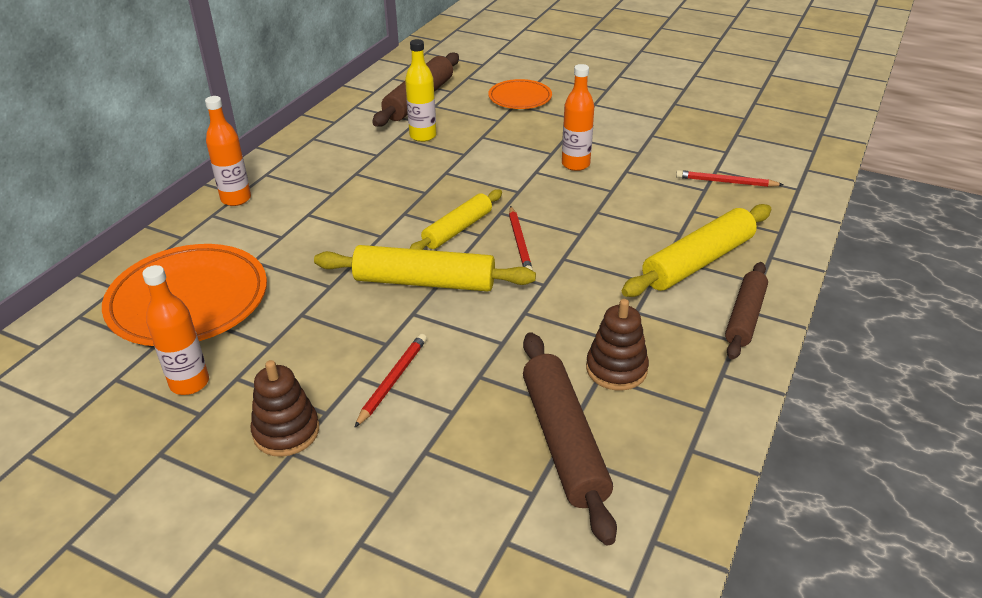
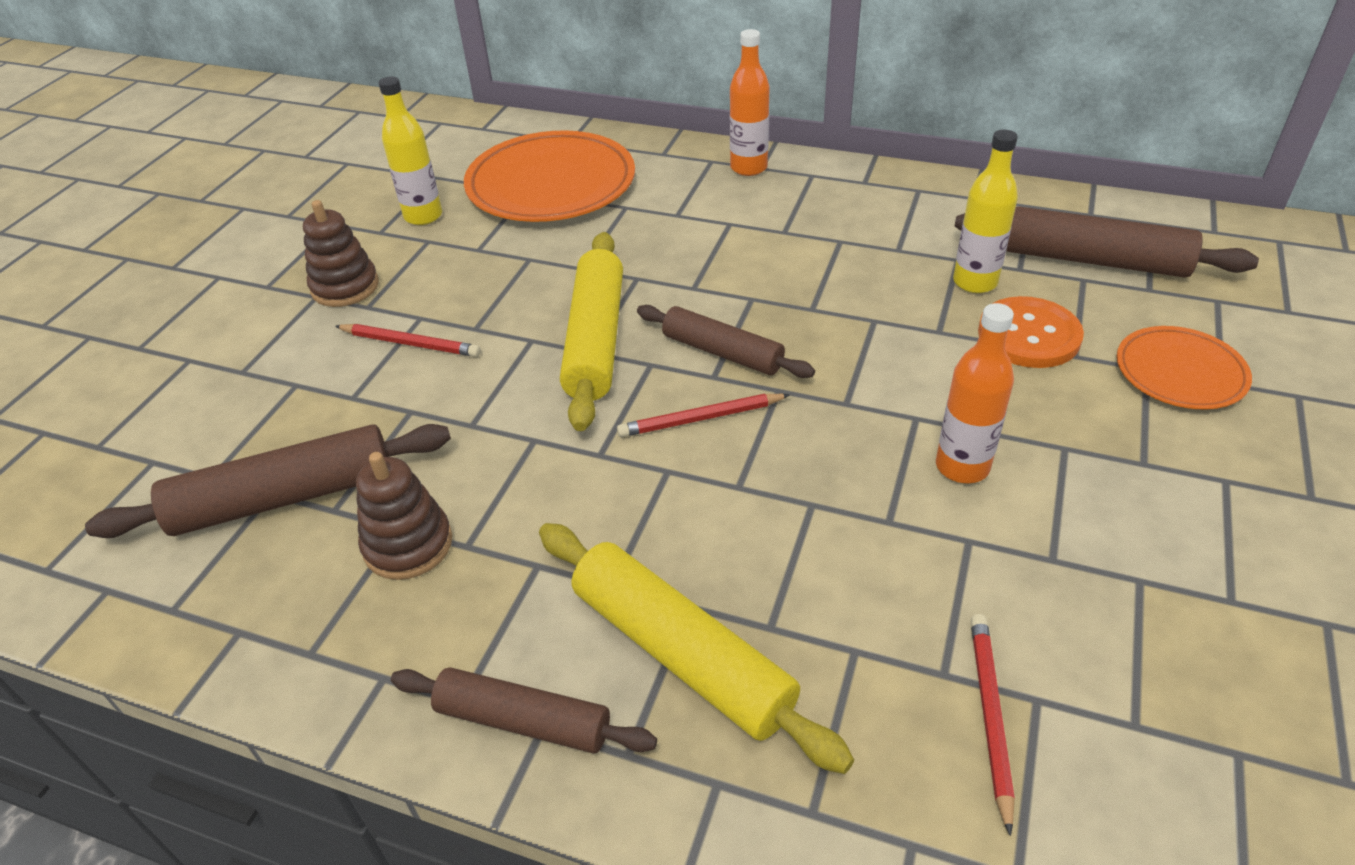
camera: 85 degrees right, 5 degrees up
orange bottle [142,265,209,395] -> yellow bottle [378,76,442,225]
yellow rolling pin [409,189,502,250] -> brown rolling pin [637,305,815,378]
none -> orange button [978,296,1084,368]

